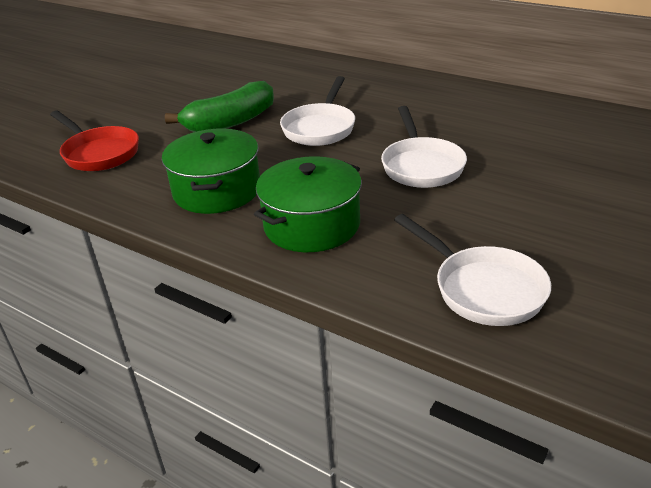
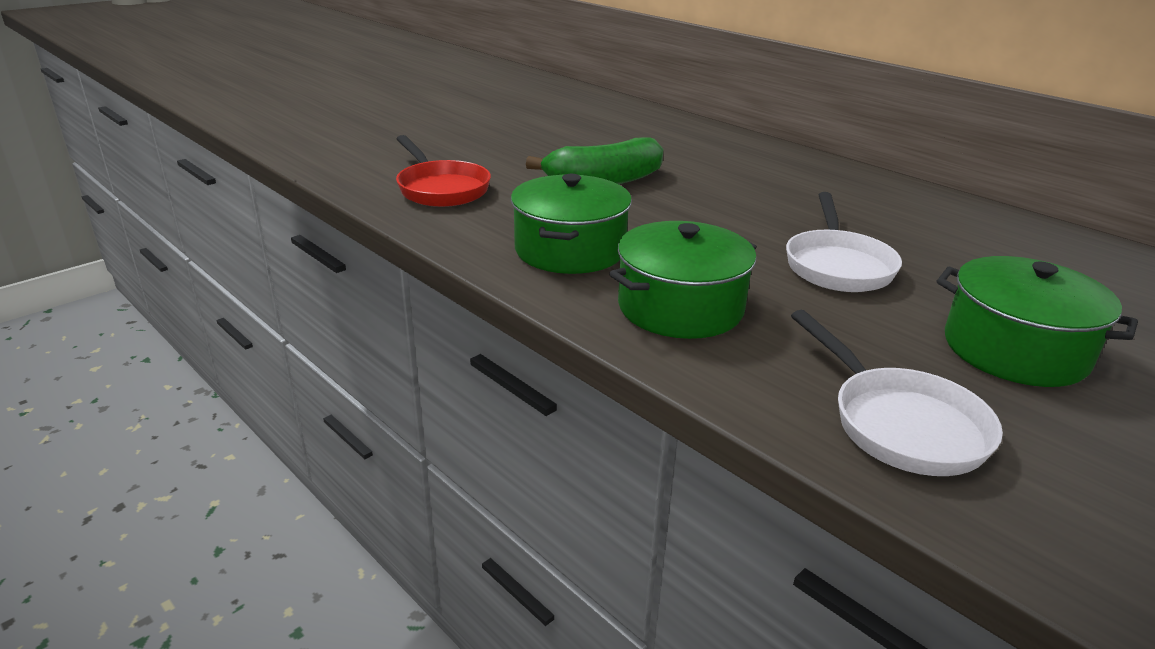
camera: 10 degrees right, 5 degrees down
white pan [280,76,355,146] -> none
none -> green pot [937,256,1138,387]

